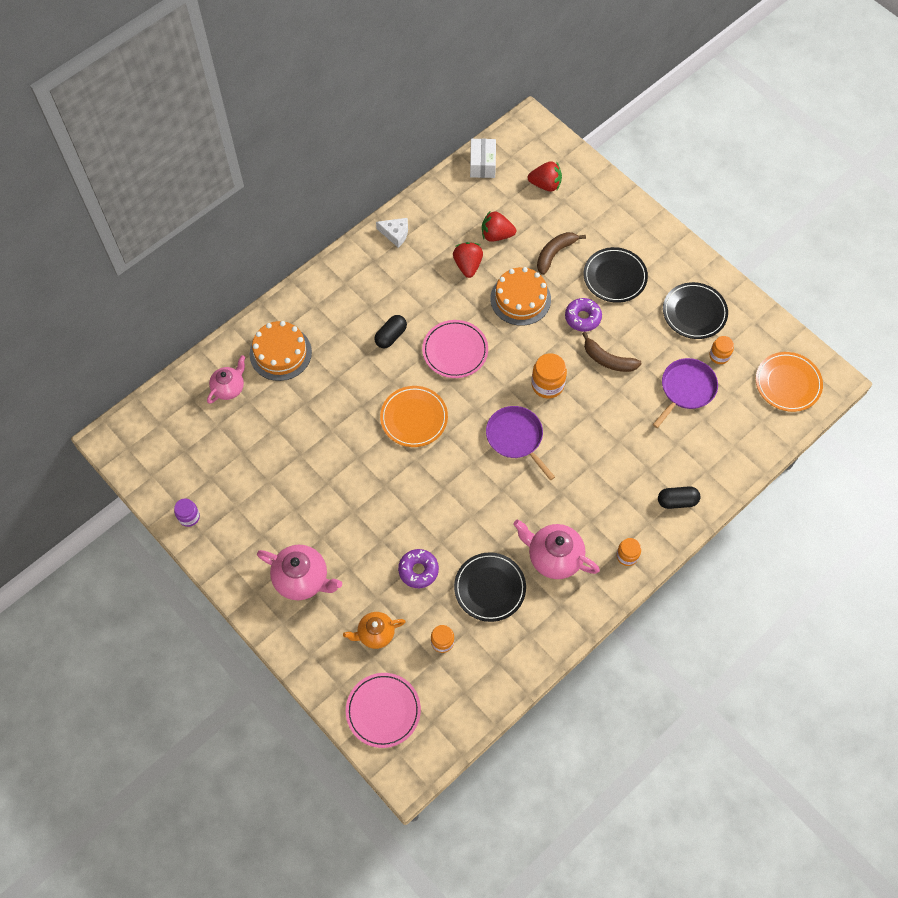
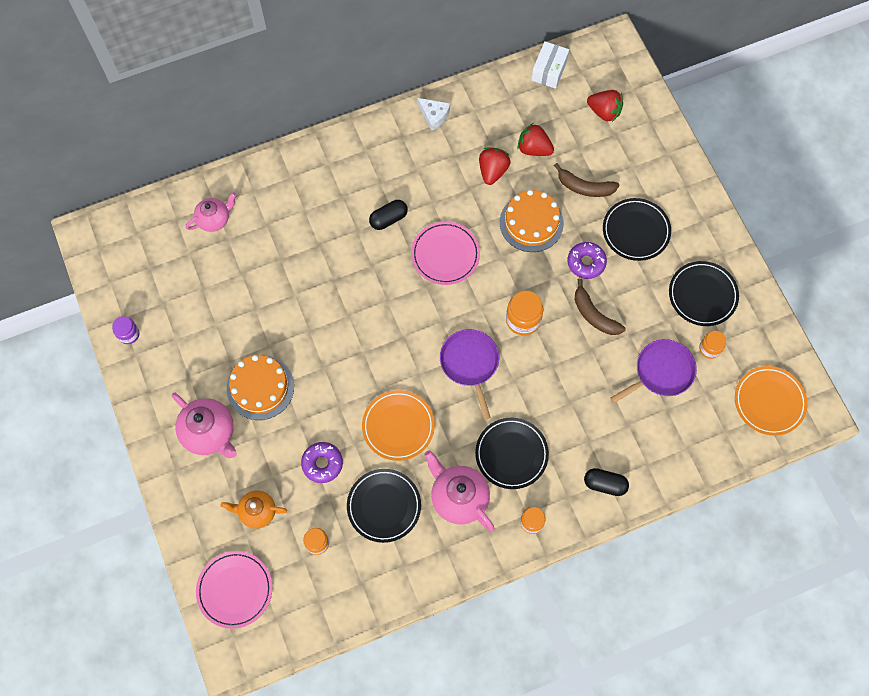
camera: 20 degrees right, 5 degrees up
orange cake [250,321,312,381] -> orange cake moved to [227,355,294,420]
orange plate [380,386,448,447] -> orange plate moved to [362,390,435,461]
brown banana [537,232,586,275] -> brown banana turned 135 degrees counterclockwise [554,163,619,197]
none -> black plate [475,418,549,489]

